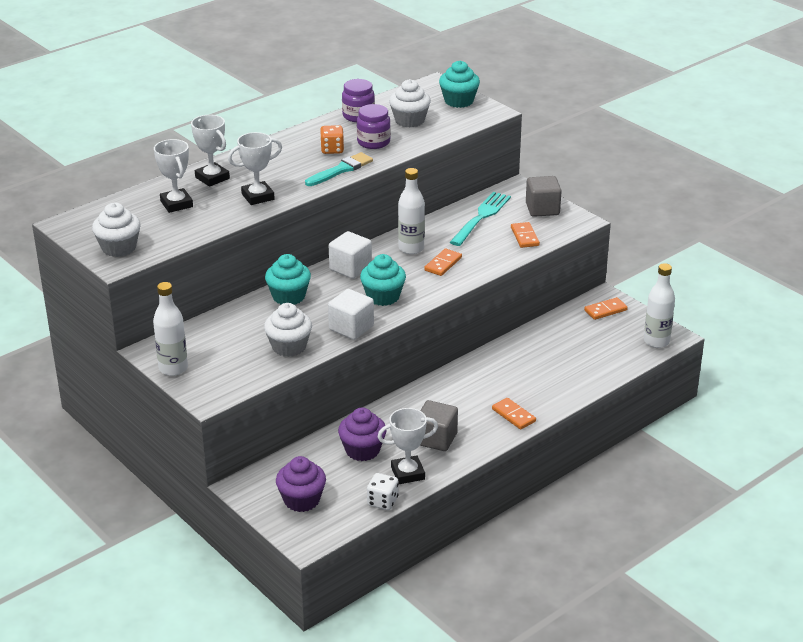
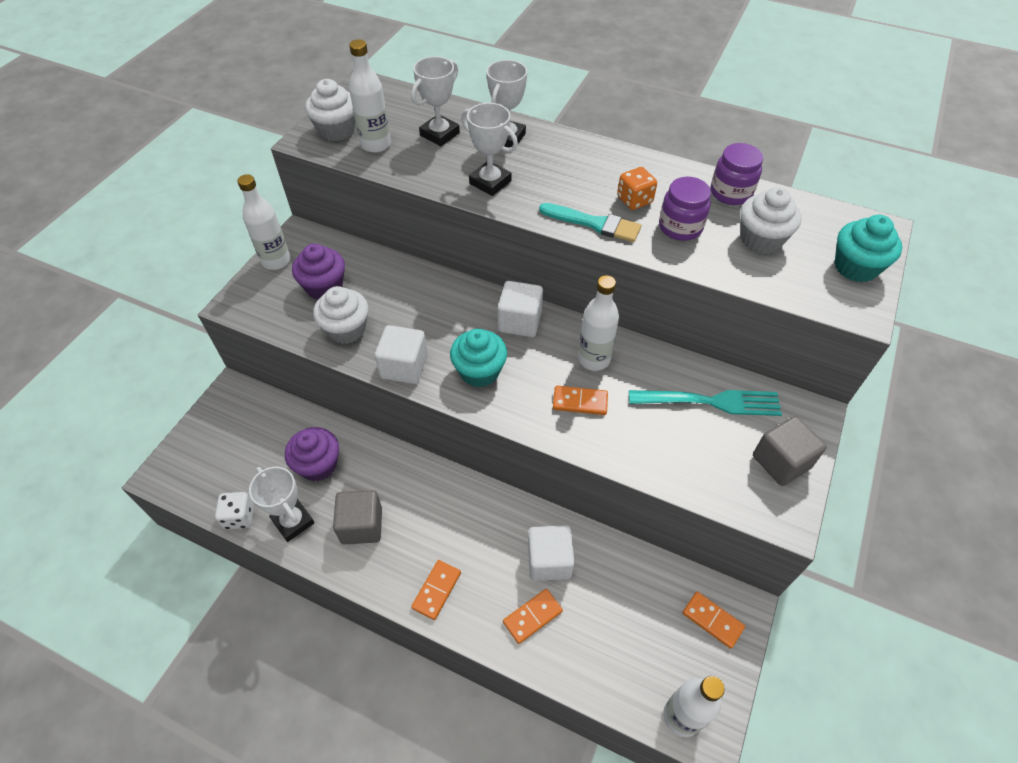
camera: 65 degrees right, 20 degrees up
turquoise cupcake [265,254,311,305] -> none
purple cupcake [276,456,326,512] -> purple cupcake moved to [292,244,345,299]
orange domino [511,222,540,248] -> orange domino moved to [503,589,563,644]
none -> white bottle [349,40,391,153]
none -> white cube [528,525,575,581]

